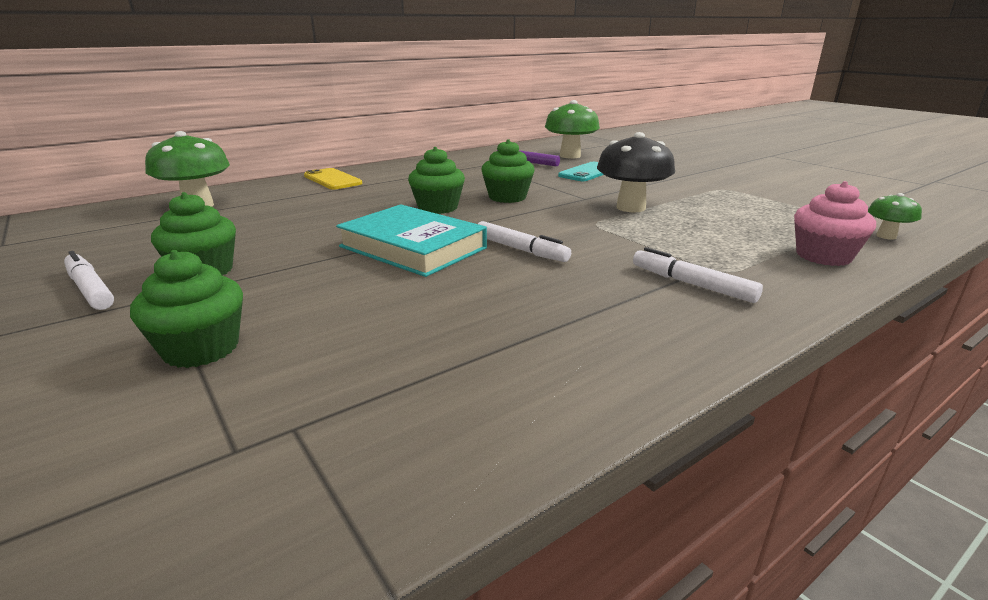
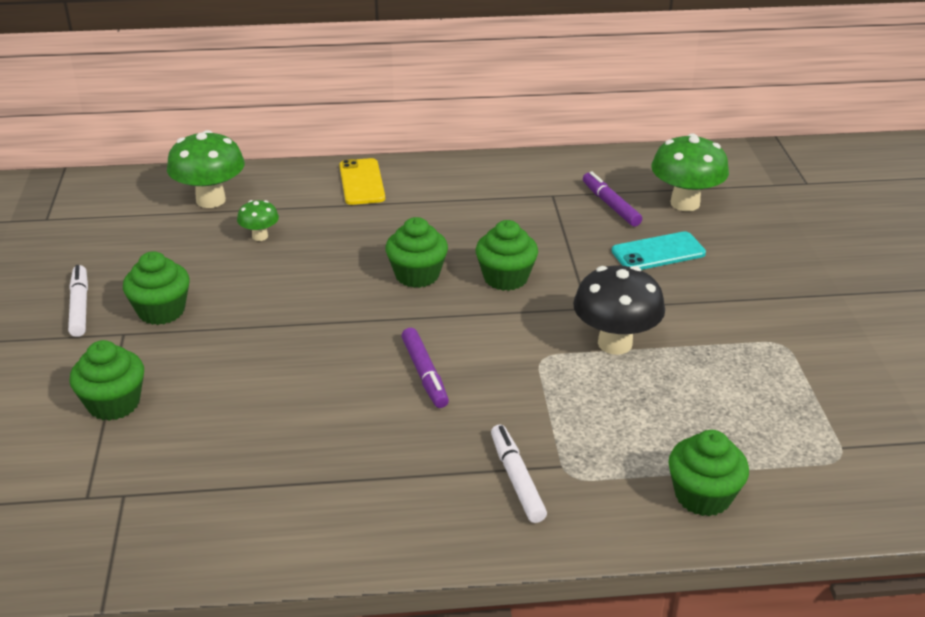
camera: 30 degrees right, 10 degrees up
turquoise book [336,204,487,277] -> none
white marker [478,221,571,262] -> purple marker [401,328,449,408]
pink cupcake [794,181,876,266] -> green cupcake [668,430,749,517]
green mushroom [868,193,922,240] -> green mushroom moved to [237,200,279,241]

